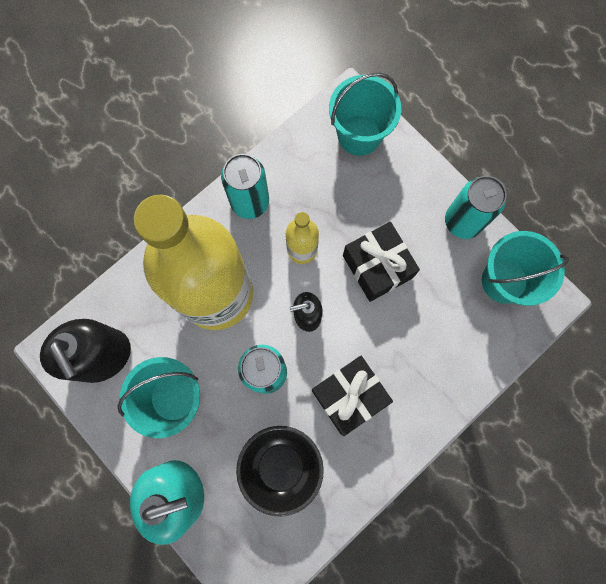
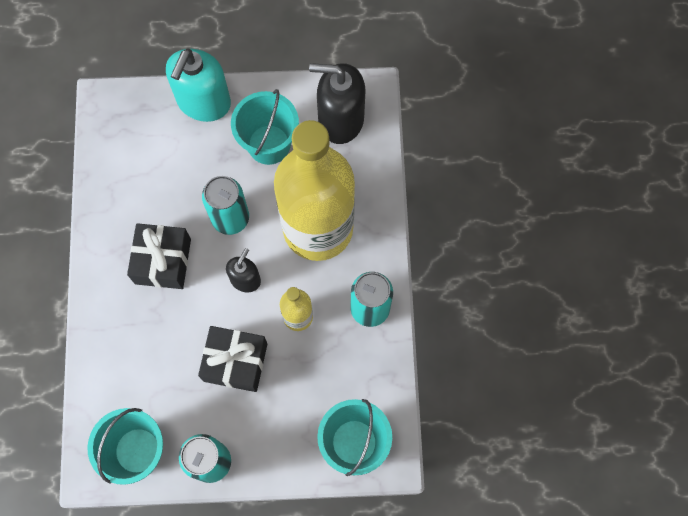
camera: 130 degrees right, 5 degrees down
black bowl [236,426,324,517] -> none

